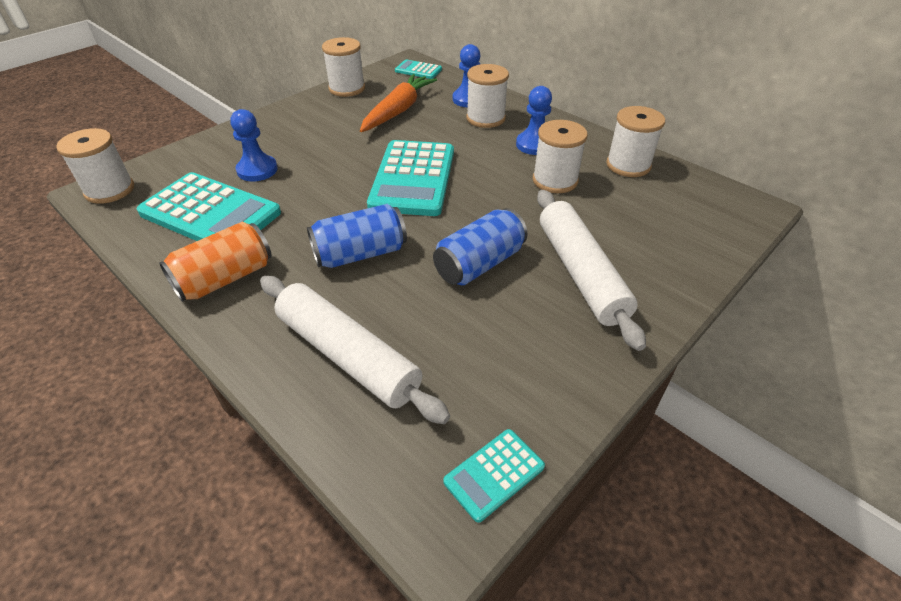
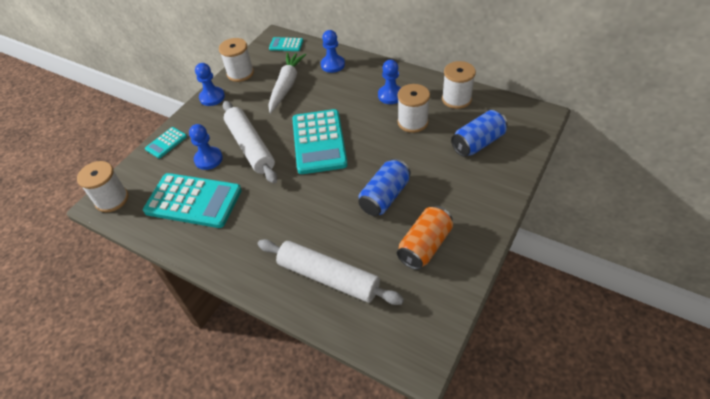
camera: 10 degrees left, 5 degrees up
orange can [159,222,272,302] -> orange can moved to [397,206,453,270]
blue can [307,204,407,268] -> blue can moved to [451,110,508,157]
orange carrot [360,74,437,132] -> white carrot [268,52,306,114]
turquoise calculator [443,429,545,523] -> turquoise calculator moved to [145,127,187,158]
white spool [466,64,509,128] -> none
white rolling pin [537,190,646,351] -> white rolling pin moved to [223,101,277,183]
none -> blue pawn [195,63,225,106]

